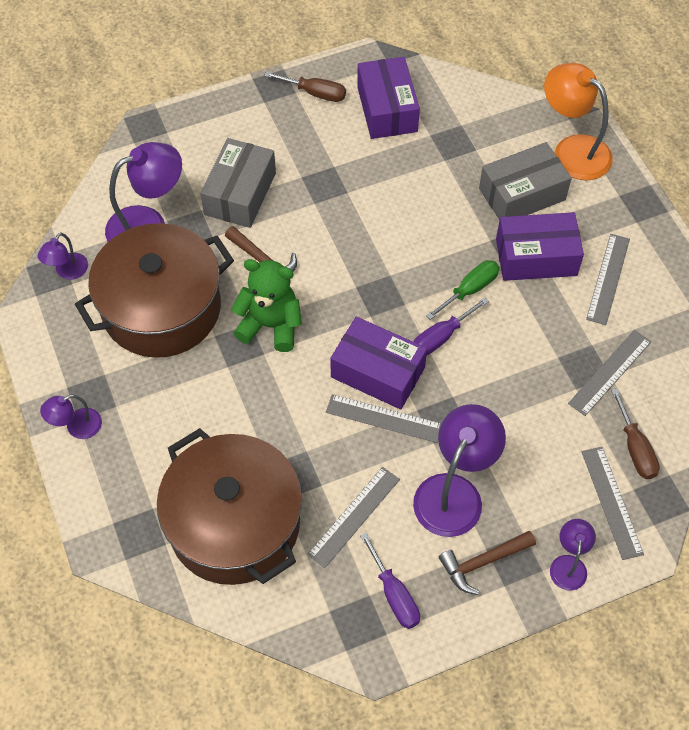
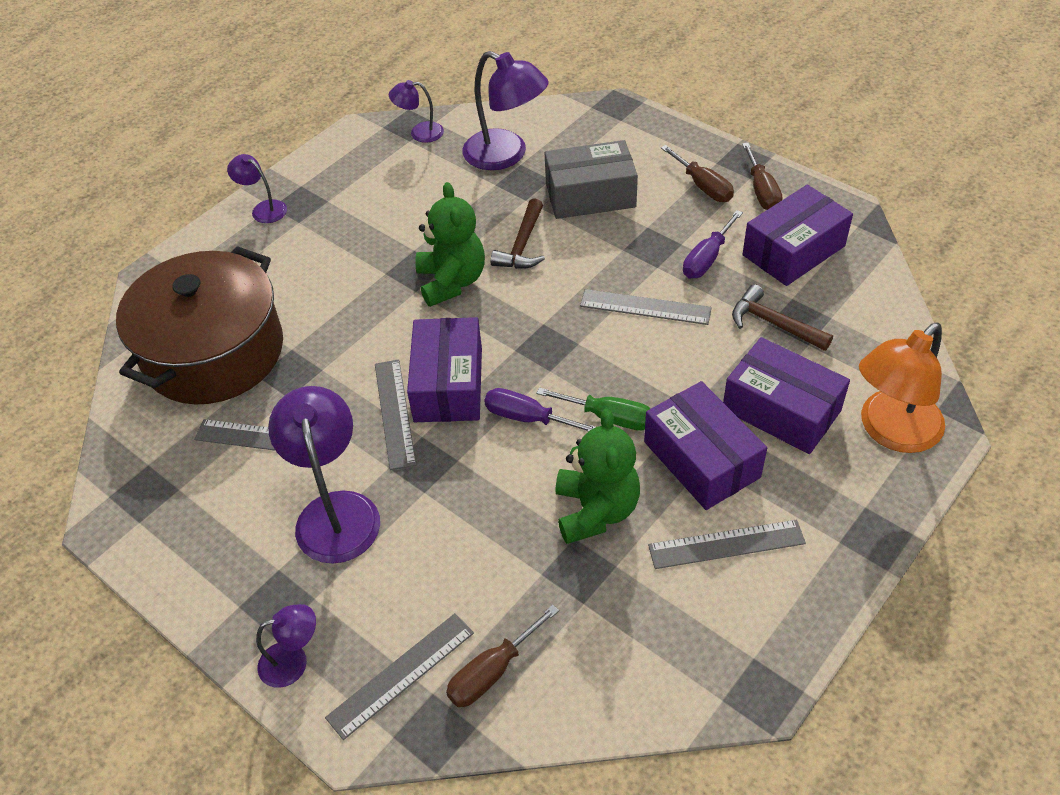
camera: 65 degrees right, 10 degrees down
brown pot [75,223,234,358] -> none
purple screwdriver [360,533,420,629] -> purple screwdriver moved to [683,210,743,278]
purple lamp [413,404,506,537] -> purple lamp turned 105 degrees counterclockwise [268,386,380,564]
brown hammer [439,531,536,595] -> brown hammer moved to [732,284,833,351]
grey box [479,142,572,220] -> purple box [723,337,850,454]
orange lamp [544,63,613,180] -> orange lamp turned 150 degrees counterclockwise [859,322,945,453]
grey ruler [568,330,651,416] -> grey ruler moved to [580,289,712,325]
none -> green teddy bear [555,409,640,544]
none -> brown screwdriver [661,145,734,202]

